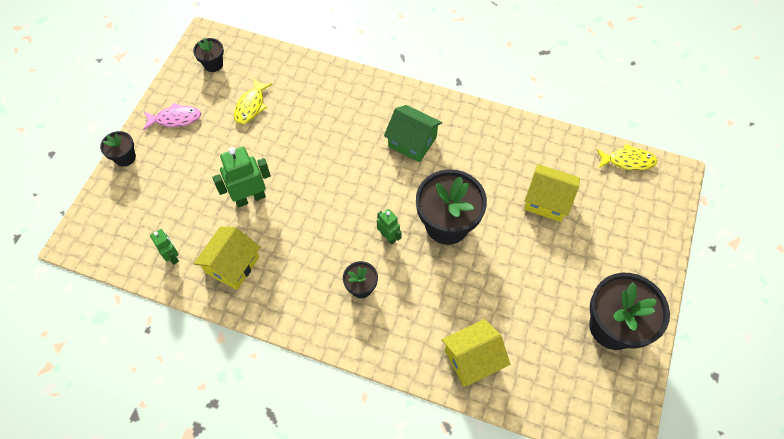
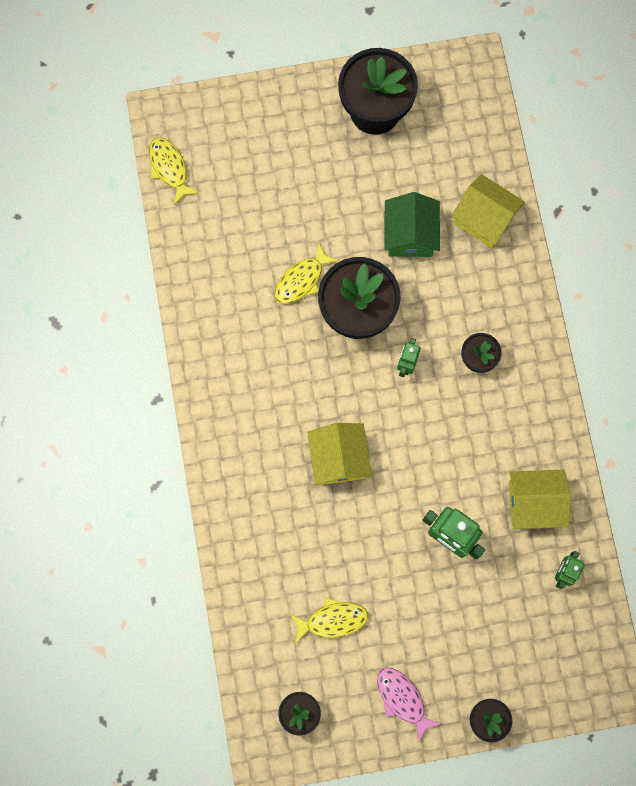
camera: 120 degrees left, 15 degrees up
green house [384,105,442,162] -> green house moved to [385,192,440,257]
yellow house [524,164,580,222] -> yellow house moved to [307,423,372,485]
none -> yellow fish [275,243,339,304]

